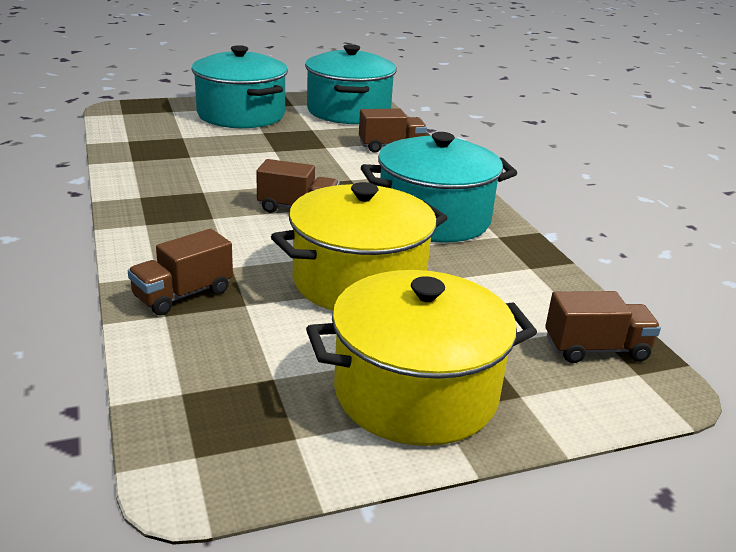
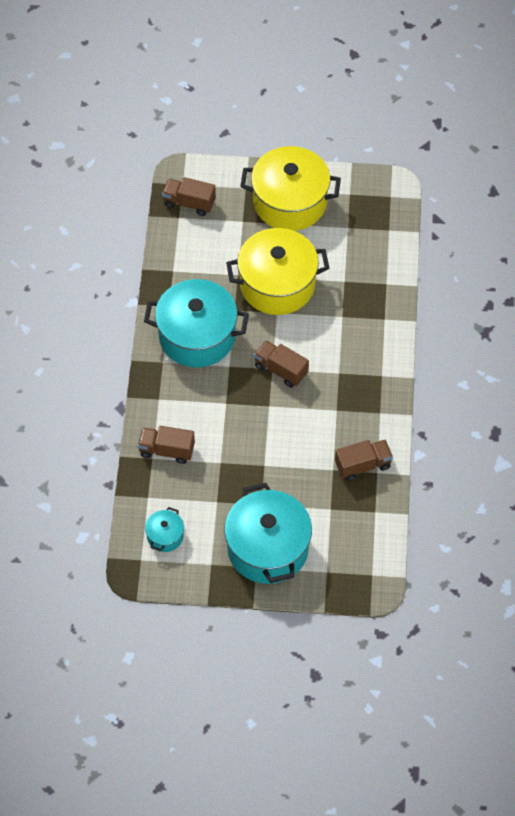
camera: 155 degrees left, 30 degrees up
brown truck [128,229,233,315] -> brown truck moved to [335,440,393,481]
turquoise pot [305,44,397,124] -> turquoise pot [145,507,184,552], size x0.45

